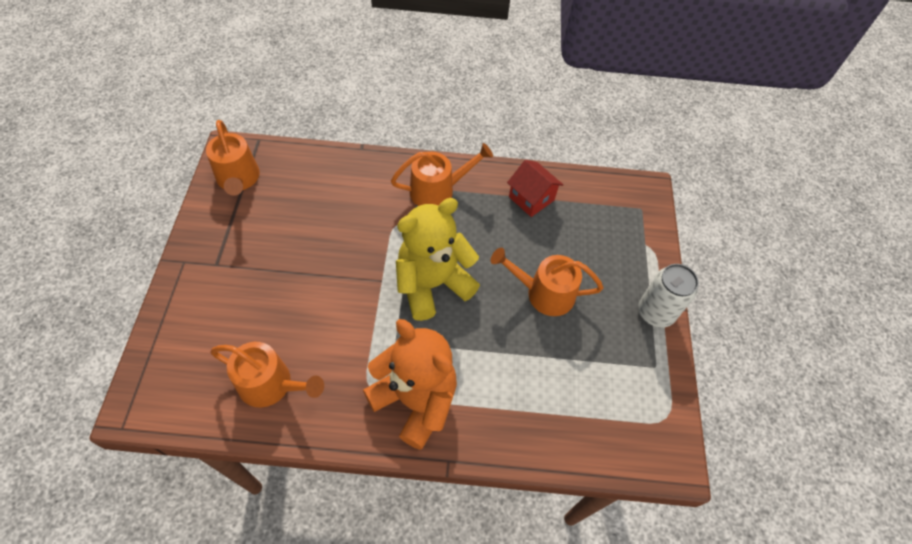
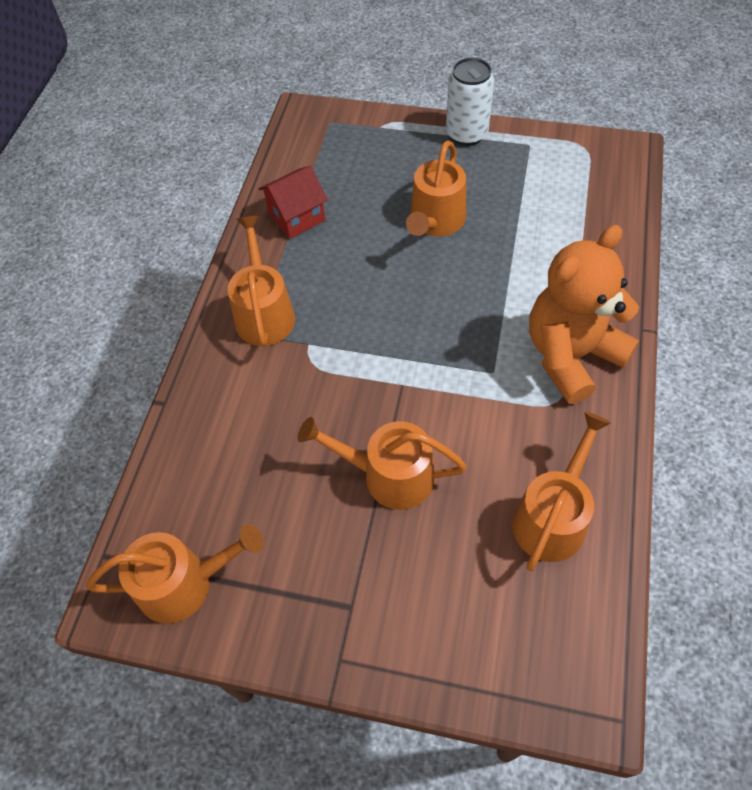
camera: 75 degrees left, 0 degrees up
yellow teddy bear [396,198,480,321] -> none
none -> orange watering can [298,417,467,510]

